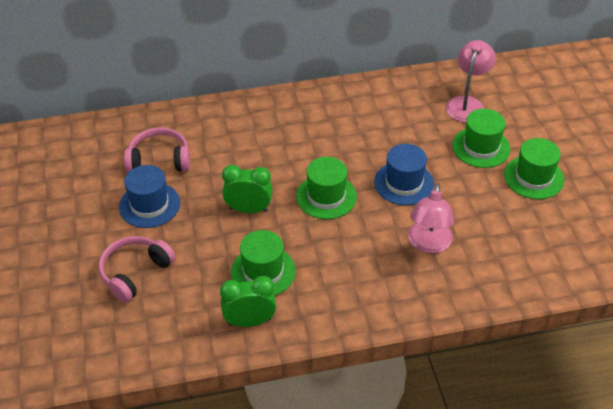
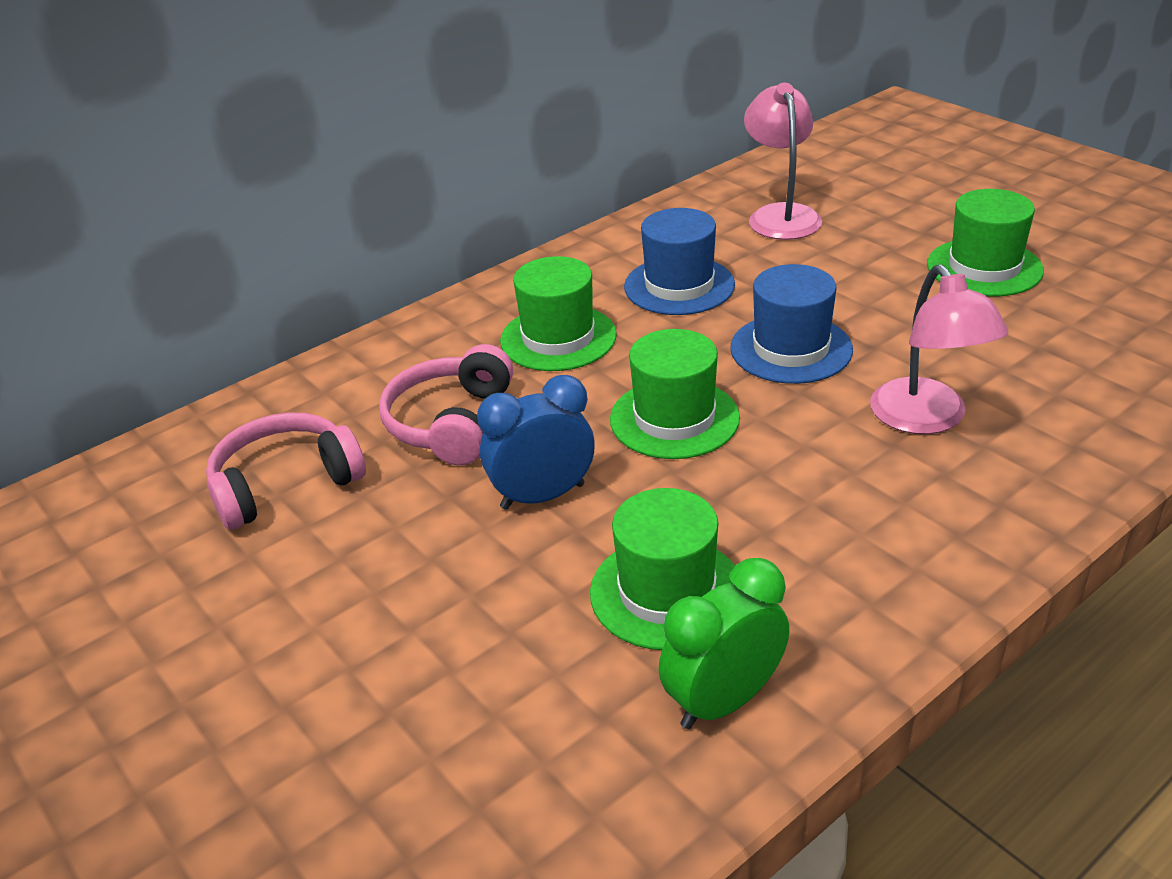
camera: 25 degrees left, 10 degrees down
pink headphones [98,236,176,303] -> pink headphones moved to [379,344,513,465]
blue hat [119,165,180,228] -> blue hat moved to [624,208,735,315]
green clock [222,165,273,213] -> blue clock [477,375,595,510]
green hat [452,109,510,168] -> green hat moved to [500,256,617,371]

